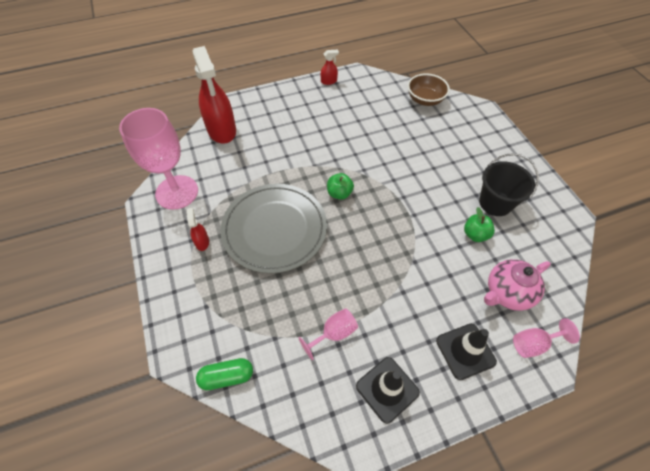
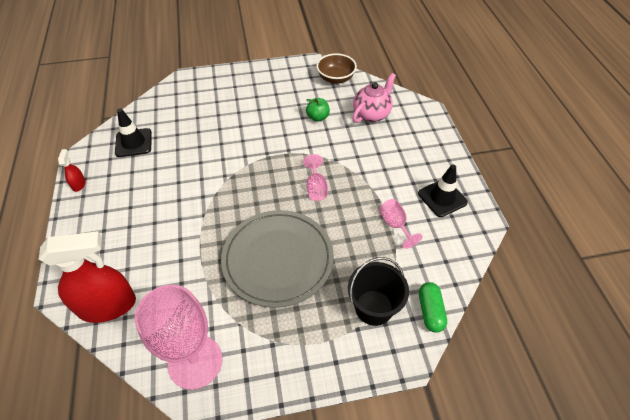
camera: 80 degrees left, 5 degrees down
red spray bottle [187,208,209,251] -> none
green apple [327,173,354,200] -> none
brown bowl [408,74,450,106] -> brown bowl moved to [316,53,357,84]
black traffic cone [436,324,497,380] -> black traffic cone moved to [115,108,152,157]
black bucket [479,153,539,216] -> black bucket moved to [348,257,409,326]
pink teapot [484,259,551,311] -> pink teapot turned 120 degrees counterclockwise [352,73,396,123]
pink goblet [513,318,580,358] -> pink goblet moved to [303,154,328,201]

